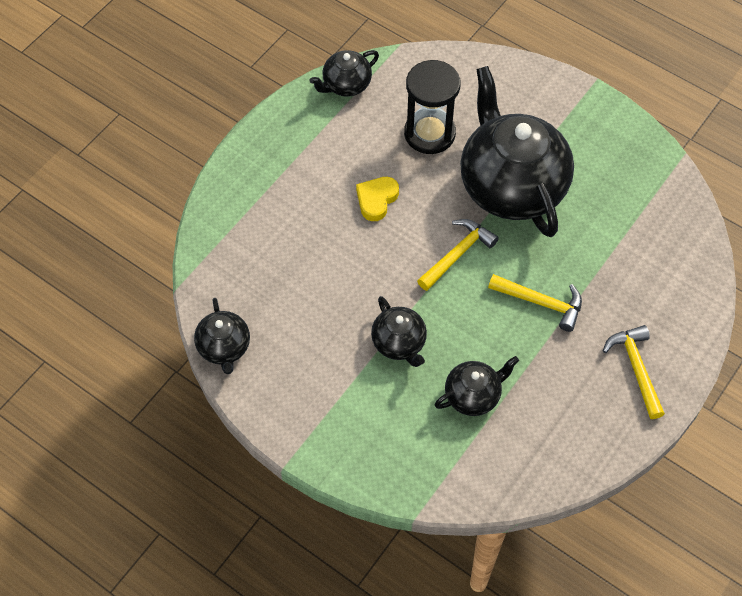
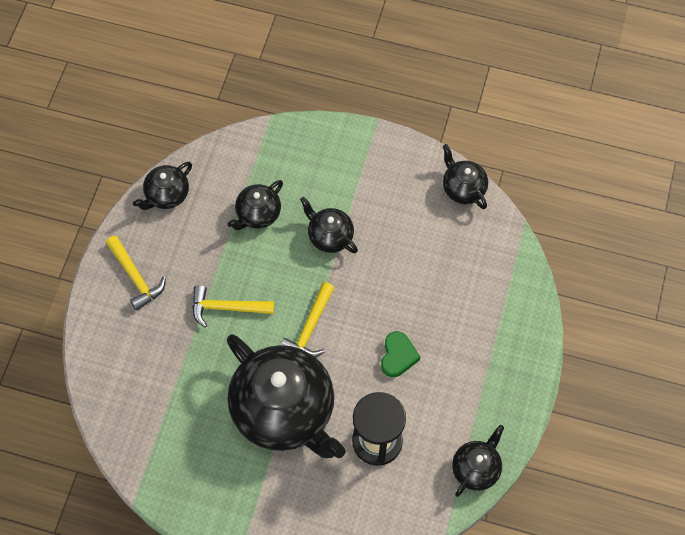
camera: 160 degrees right, 5 degrees up
yellow heart [356,177,399,221] -> green heart [381,331,420,377]
none -> black teapot [133,162,192,210]

